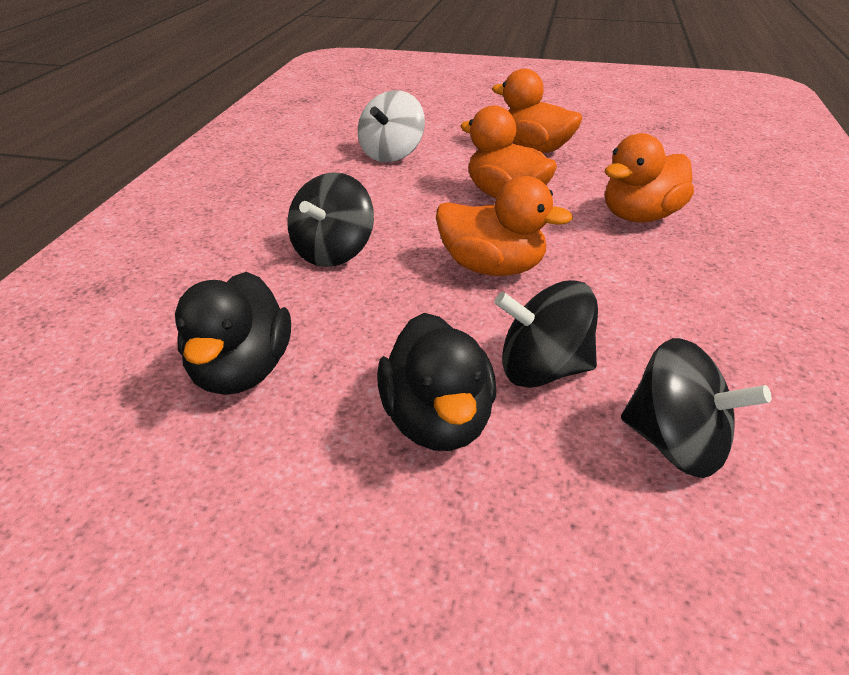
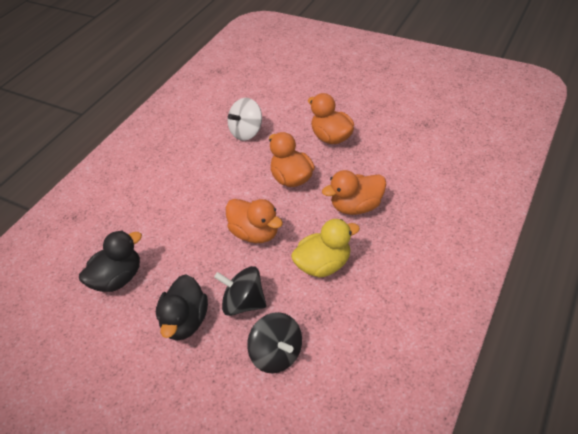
camera: 20 degrees right, 10 degrees up
black duck [175,272,291,395] -> black duck turned 150 degrees counterclockwise [79,230,142,292]
black spinning top [287,172,374,267] -> none
none -> yellow duck [291,219,360,277]

